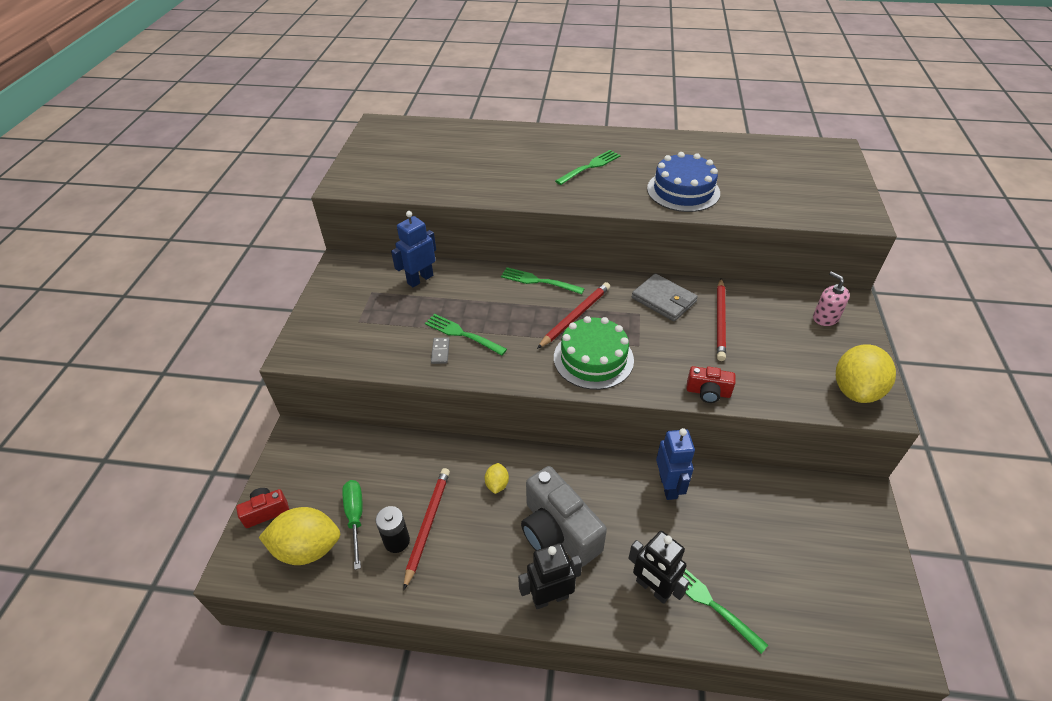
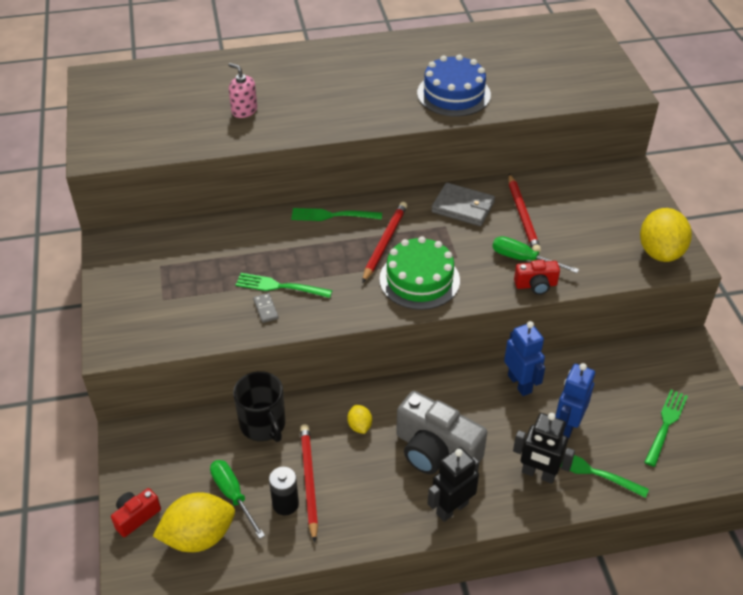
camera: 20 degrees left, 0 degrees up
blue robot [391,211,436,287] -> blue robot moved to [555,363,595,438]
green fork [555,150,621,185] -> green fork moved to [644,389,688,467]
pink soap dispenser [813,271,850,326] -> pink soap dispenser moved to [228,63,257,118]
none -> black mug [233,371,285,442]
none -> green screwdriver [492,236,579,273]

